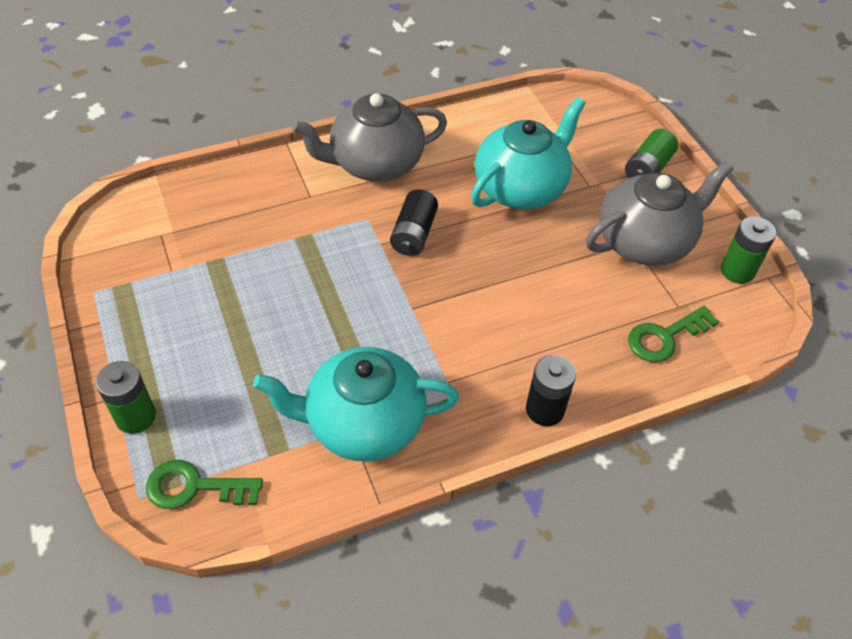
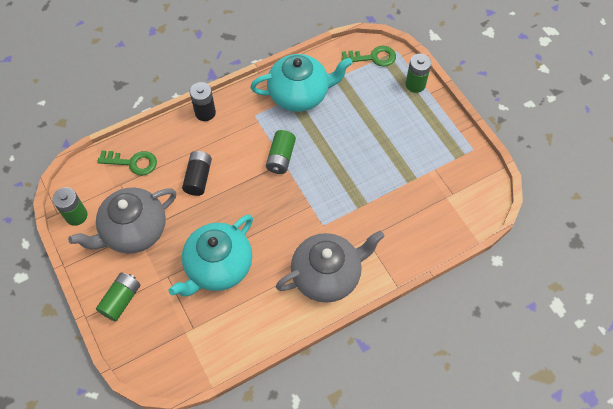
camera: 175 degrees right, 10 degrees up
black battery [390,189,438,256] -> black battery moved to [182,151,212,196]
green key [628,306,719,362] -> green key turned 45 degrees clockwise [97,150,157,175]
none -> green battery [266,130,296,174]

